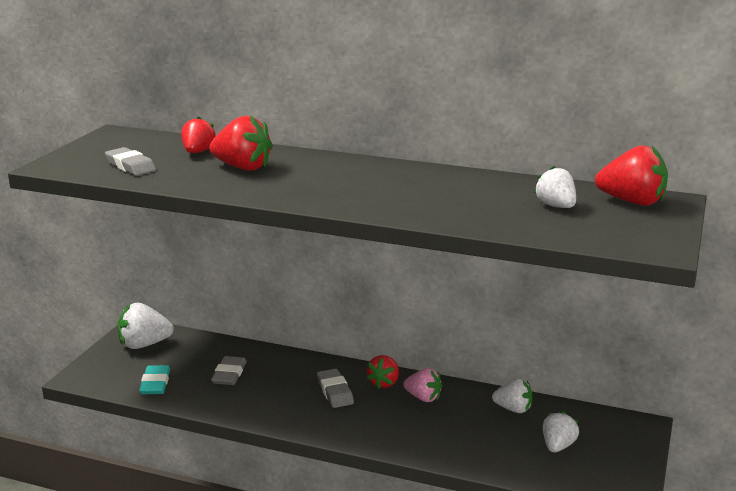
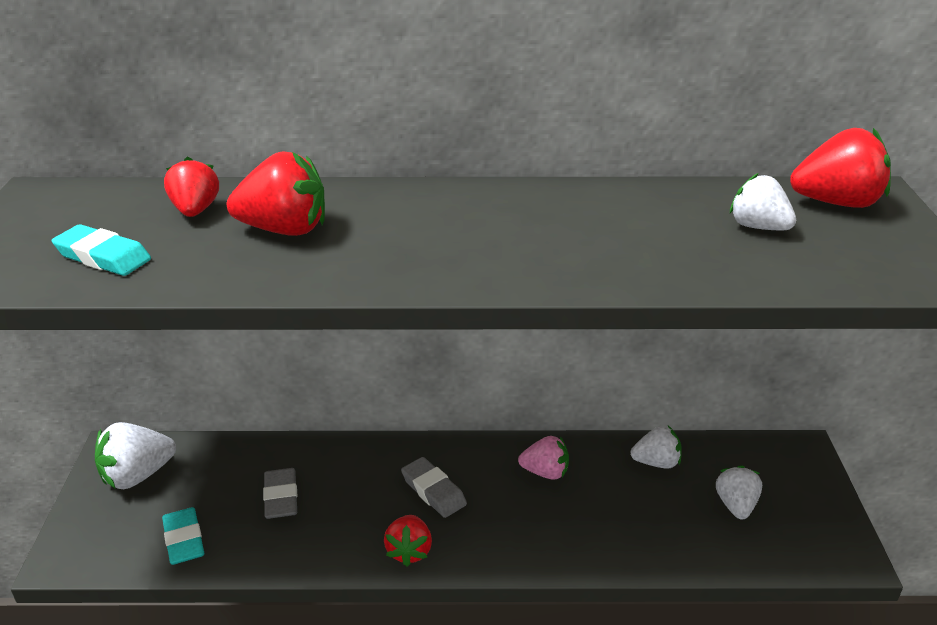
camera: 20 degrees left, 10 degrees up
grey eraser [105,147,156,176] -> turquoise eraser [52,224,151,276]
red strawberry [366,355,399,389] -> red strawberry moved to [384,515,432,566]

